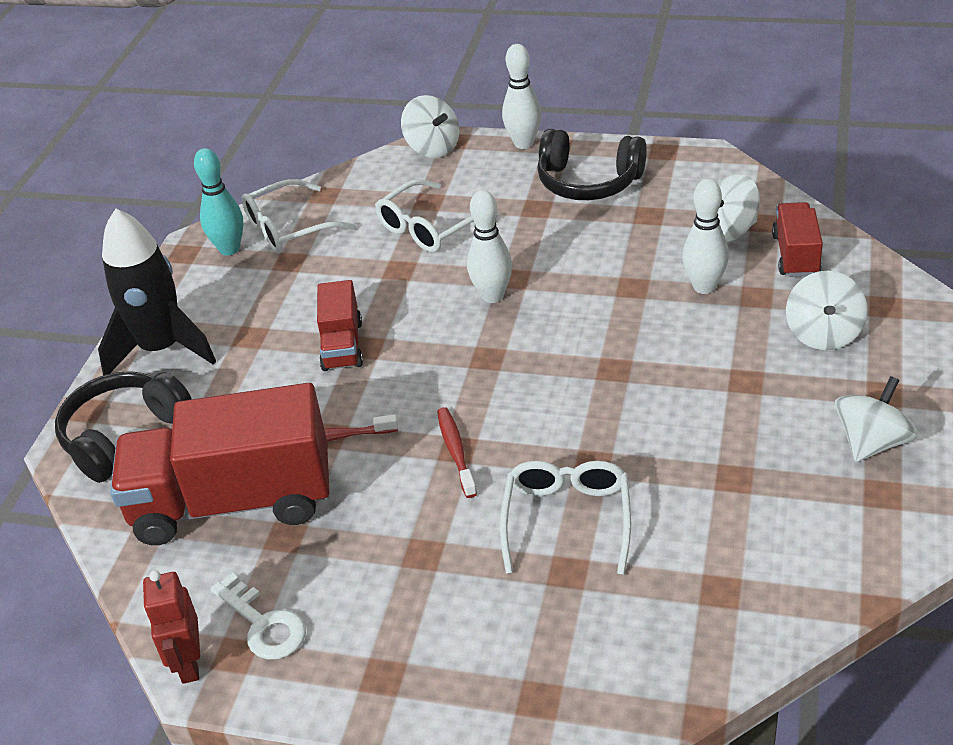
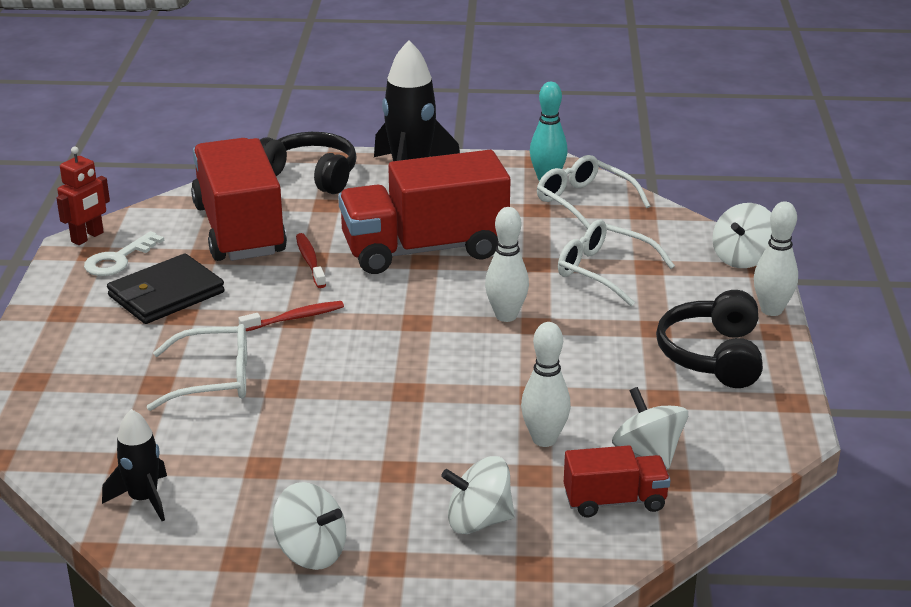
camera: 75 degrees right, 10 degrees down
red robot [143,570,200,684] -> red robot turned 150 degrees clockwise [56,147,110,245]
red truck [317,280,363,371] -> red truck [338,150,511,274], size x2.04
none -> black rocket [102,409,167,521]
none -> black wallet [107,254,225,324]

